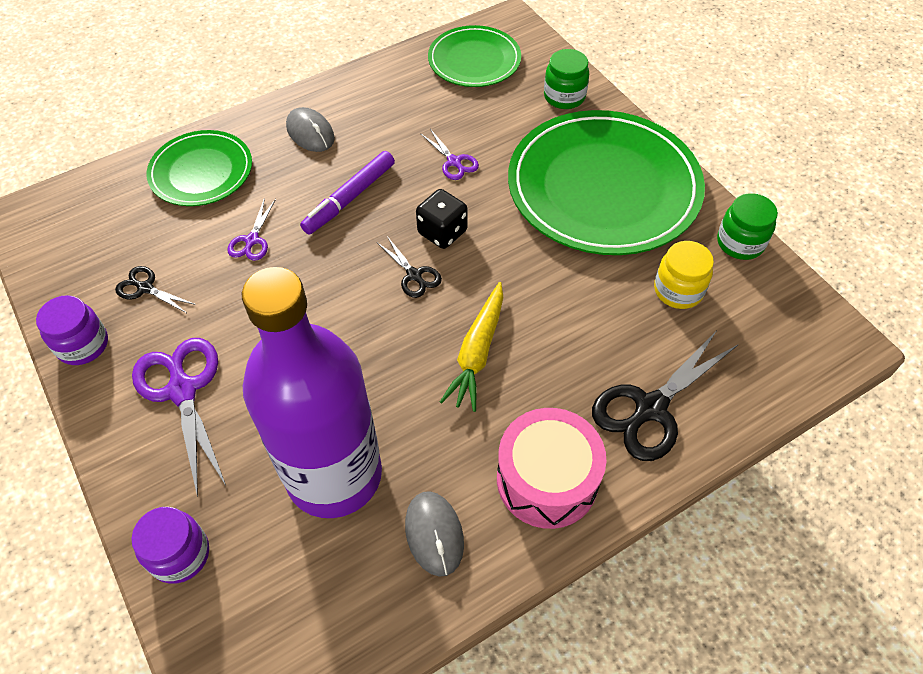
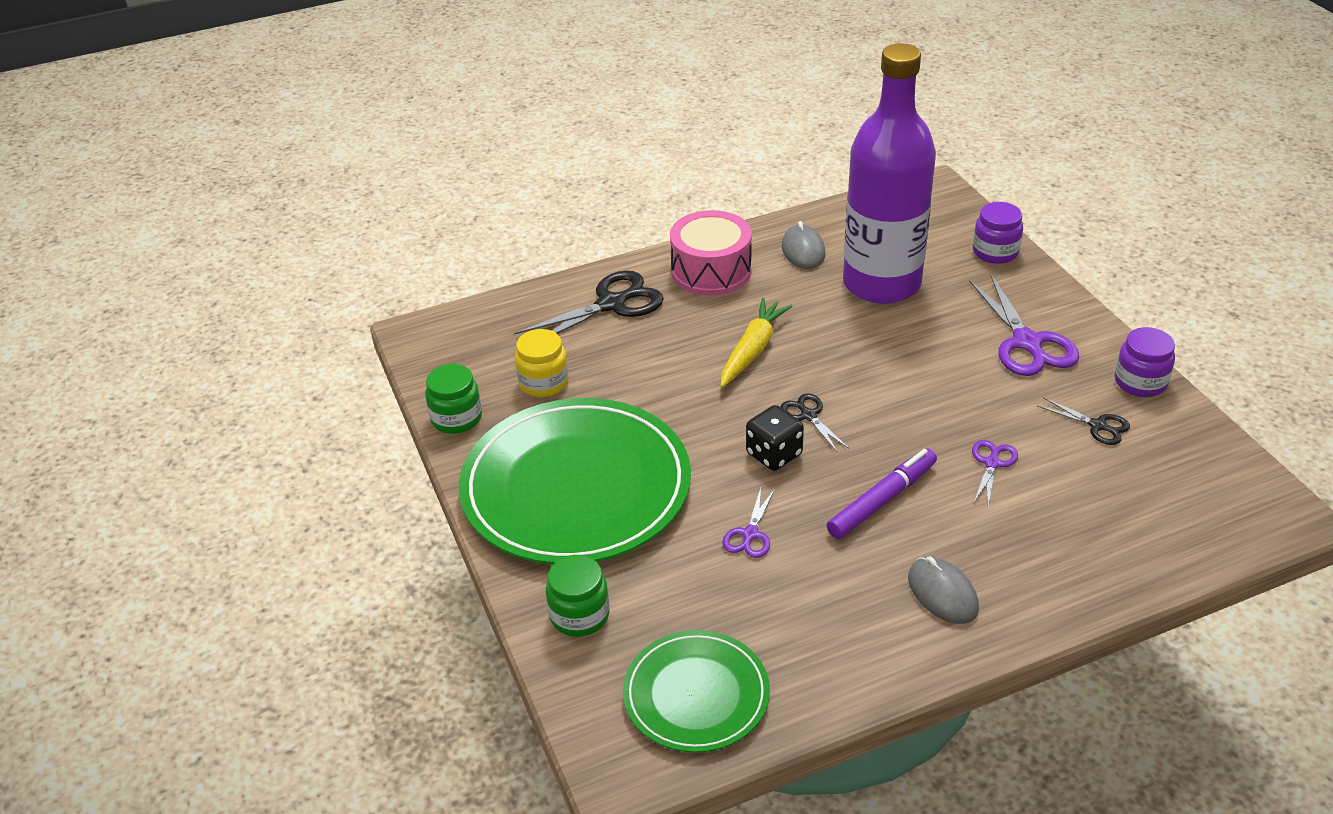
camera: 170 degrees left, 15 degrees down
green plate [147,130,252,206] -> none
purple scissors [421,129,479,180] -> purple scissors turned 135 degrees counterclockwise [722,488,775,558]

